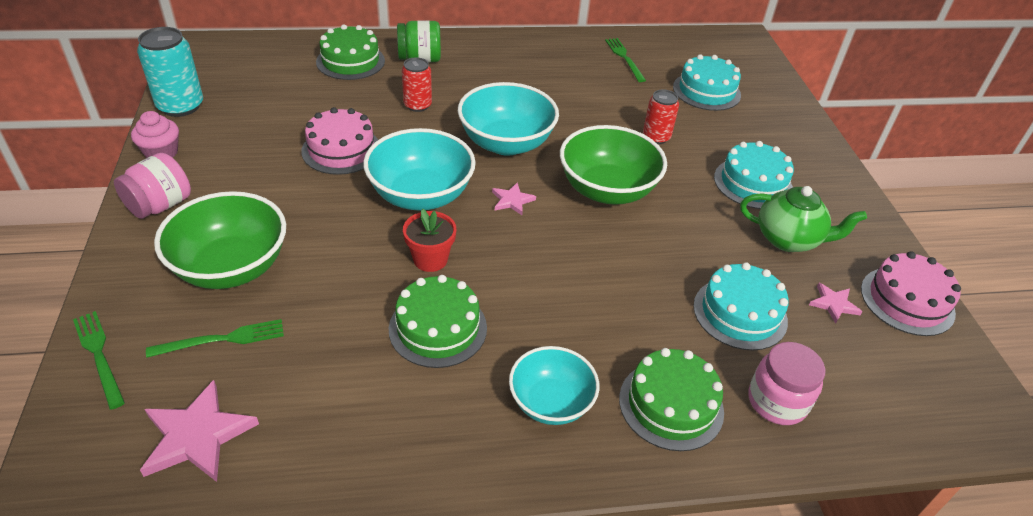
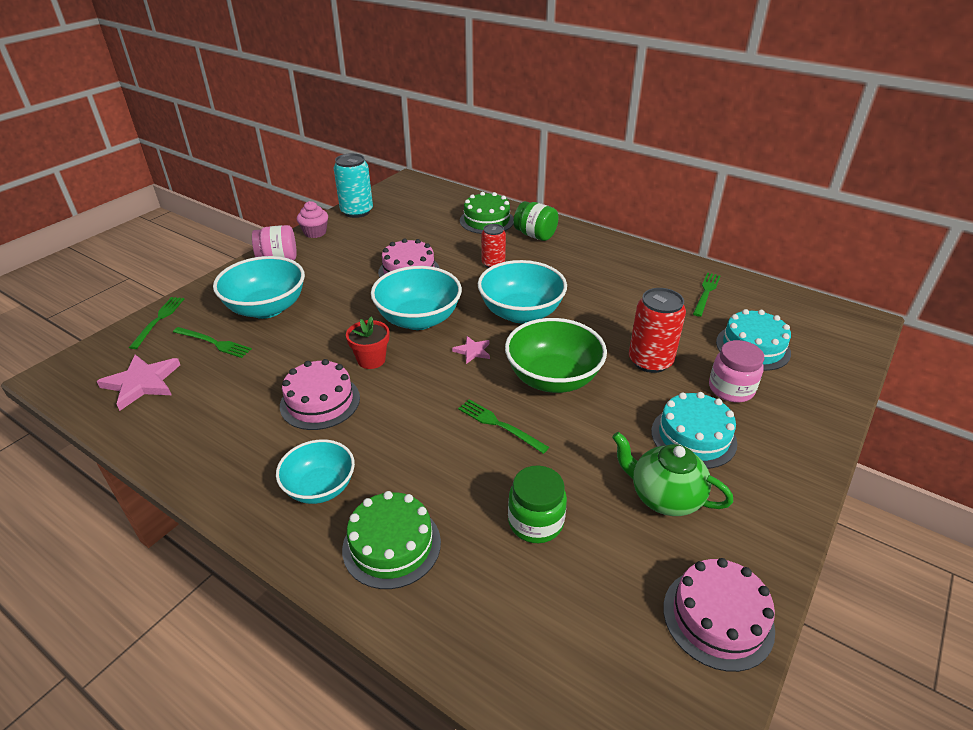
camera: 45 degrees right, 5 degrees down
green bowl [154,191,286,289] -> turquoise bowl [213,256,305,319]
green cake [389,275,487,368] -> pink cake [280,359,360,430]
red can [643,89,679,144] -> red can [629,288,686,373], size x1.57
turquoise cake [693,262,789,351] -> green jar [508,465,567,543]
green teapot [740,186,867,252] -> green teapot turned 150 degrees clockwise [612,432,733,516]
pink jar [749,342,825,425] -> pink jar moved to [709,340,764,403]
pink star [809,283,862,323] -> none
none -> green fork [458,399,549,454]

